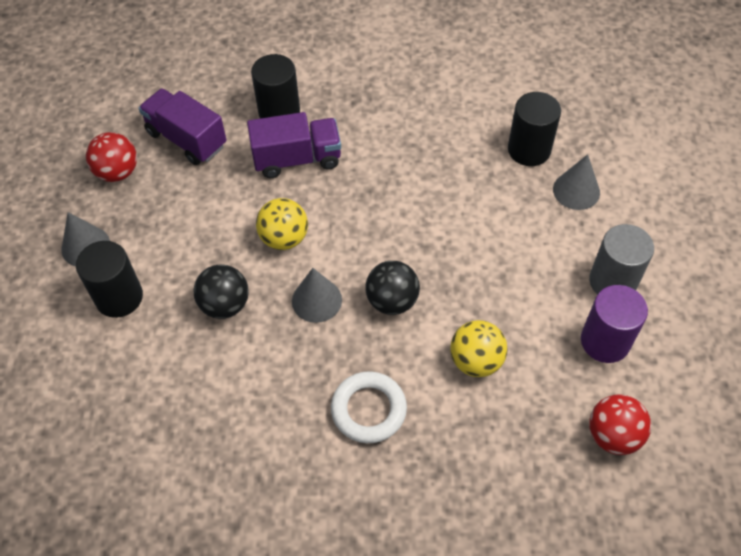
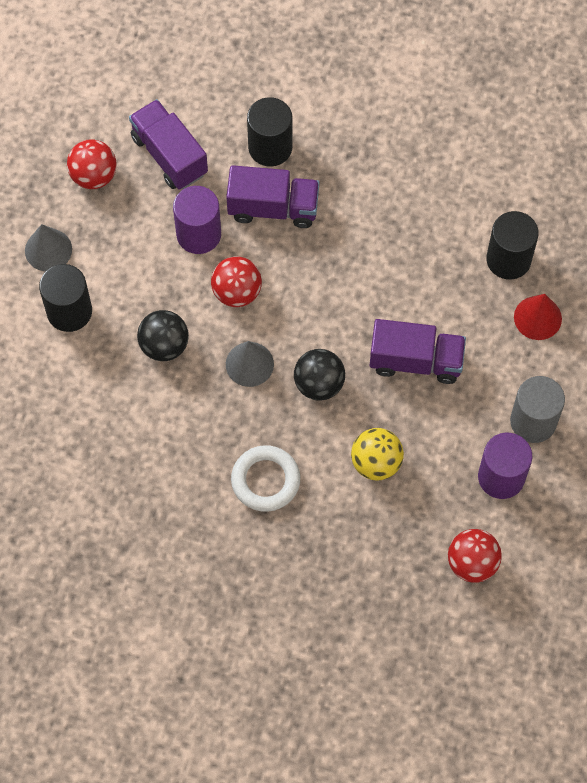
camera: 15 degrees right, 10 degrees up
yellow ball [256,198,308,250] -> red ball [211,256,262,307]
grey cone [553,154,600,210] -> red cone [514,294,562,340]
none -> purple cylinder [173,186,221,254]
none -> purple truck [370,319,466,384]

